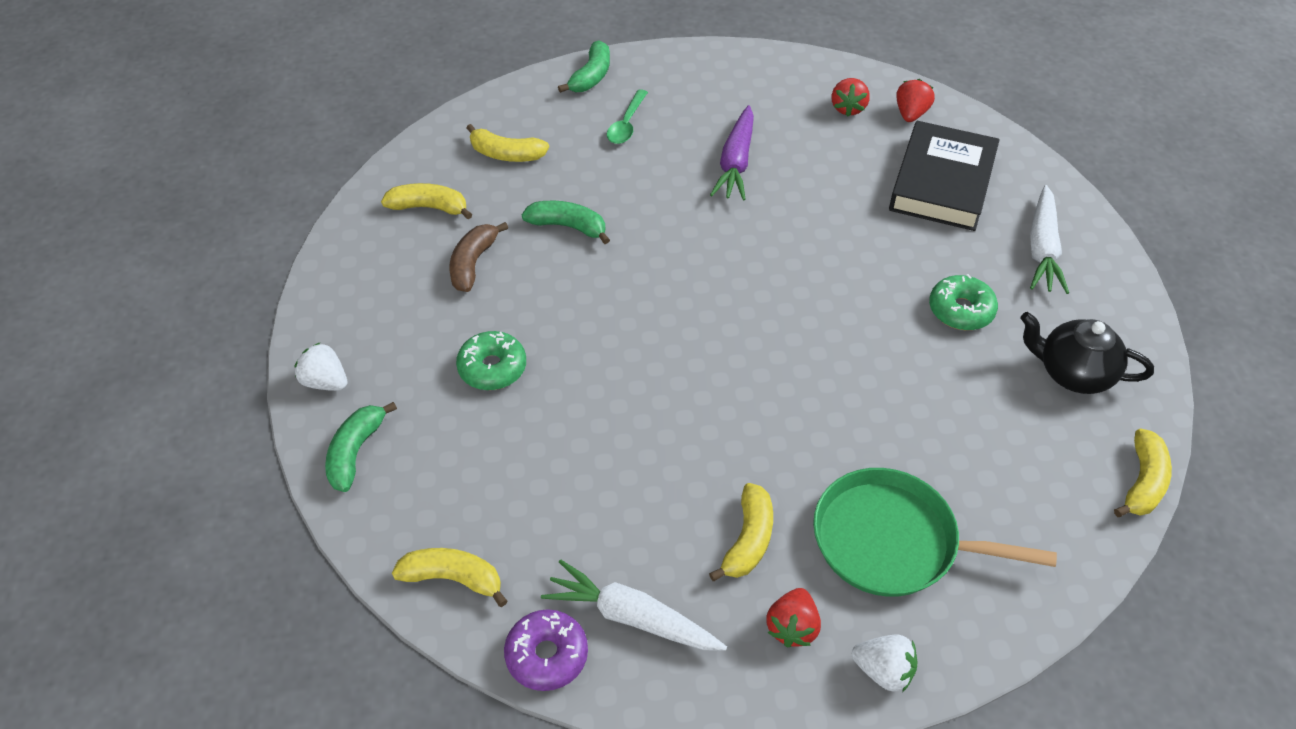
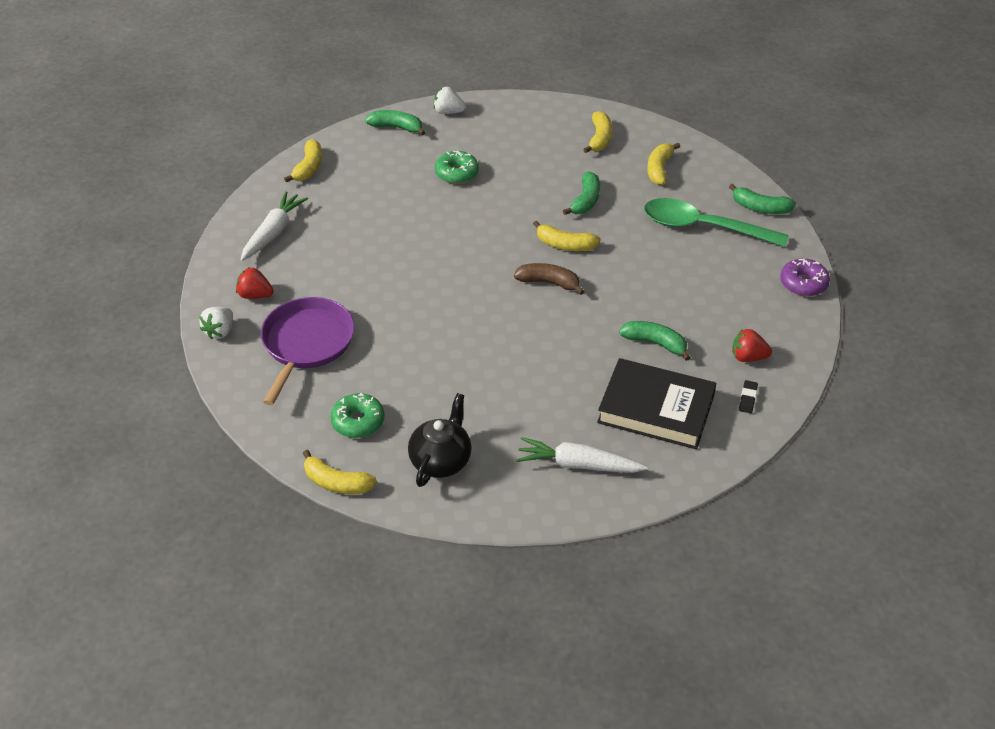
camera: 90 degrees right, 5 degrees down
white strawberry [295,343,347,391] -> white strawberry turned 105 degrees counterclockwise [434,87,465,114]
brown banana [449,222,508,292] -> brown banana moved to [514,263,585,295]
purple donut [504,609,588,691] -> purple donut moved to [780,259,830,296]
green spoon [607,89,648,144] -> green spoon [644,198,789,247], size x2.01
yellow banana [709,483,773,581] -> yellow banana moved to [533,221,601,251]
purple carrot [710,105,754,201] -> none
green pan [813,468,1057,597] -> purple pan [260,297,355,405]
red strawberry [896,79,935,122] -> black eraser [739,380,758,413]
green donut [929,274,998,330] -> green donut moved to [330,393,384,438]
none -> green banana [619,321,691,361]

